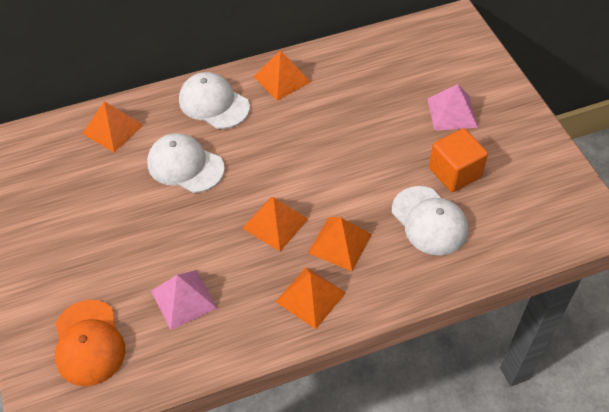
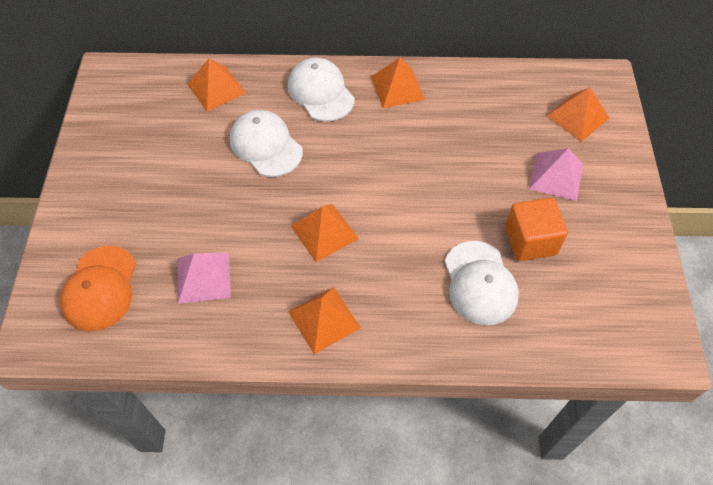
camera: 20 degrees right, 5 degrees up
orange pyramid [308,217,372,271] -> orange pyramid moved to [546,87,609,142]

